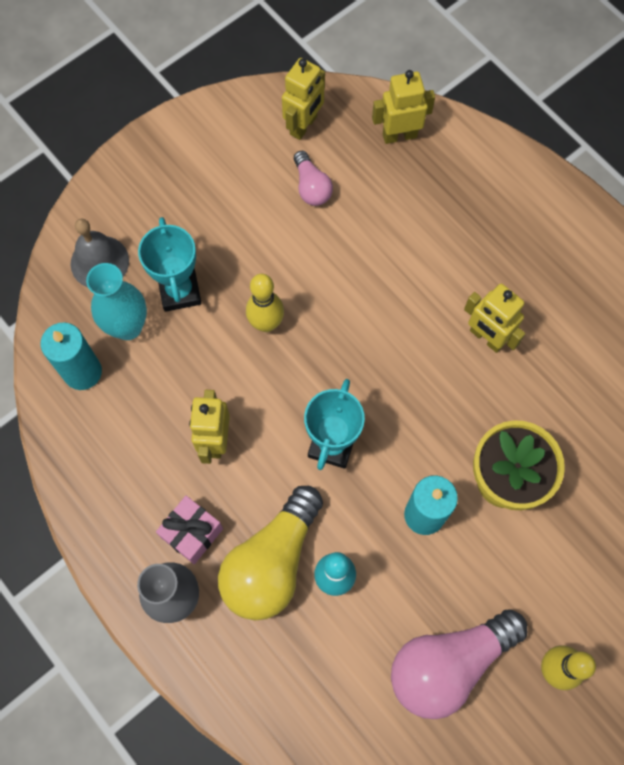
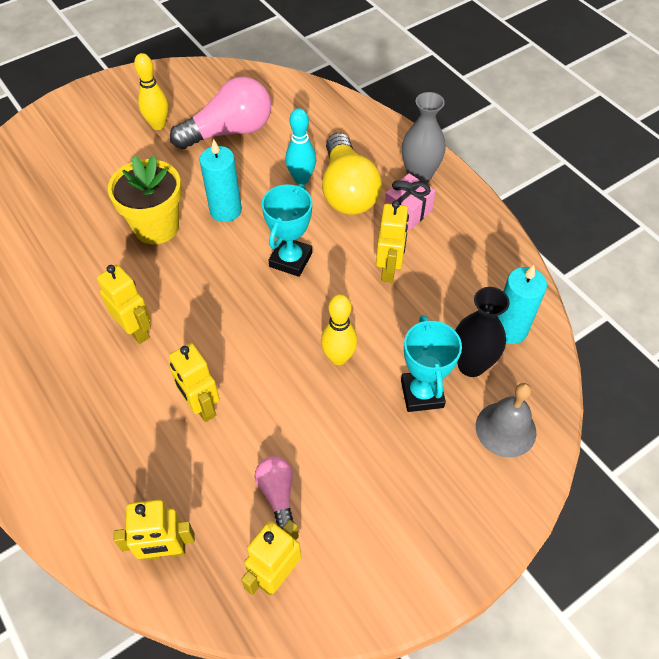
camera: 175 degrees left, 15 degrees down
turquoise vase [86,263,147,340] -> black vase [455,287,509,377]
yellow light bulb [218,486,323,620] -> yellow light bulb turned 135 degrees clockwise [322,133,382,215]
none -> yellow robot [169,343,220,422]

